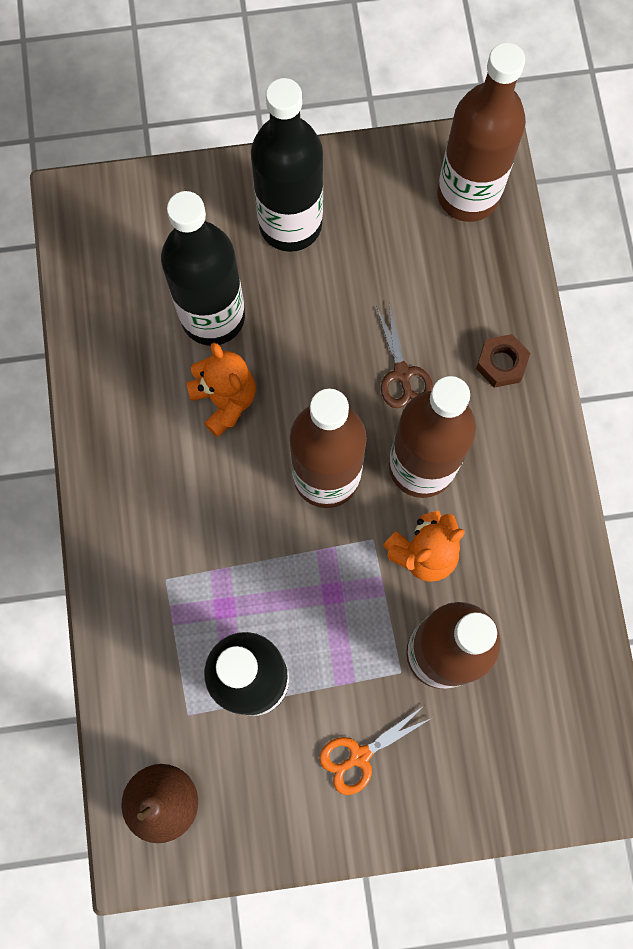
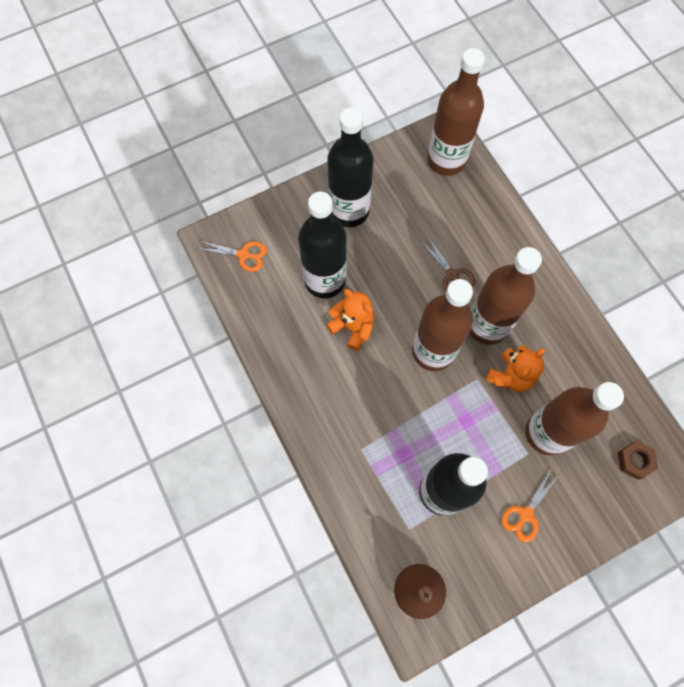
camera: 20 degrees left, 5 degrees down
brown nut [476,334,530,388] -> brown nut moved to [618,441,658,480]
none -> orange scissors [196,241,267,272]

